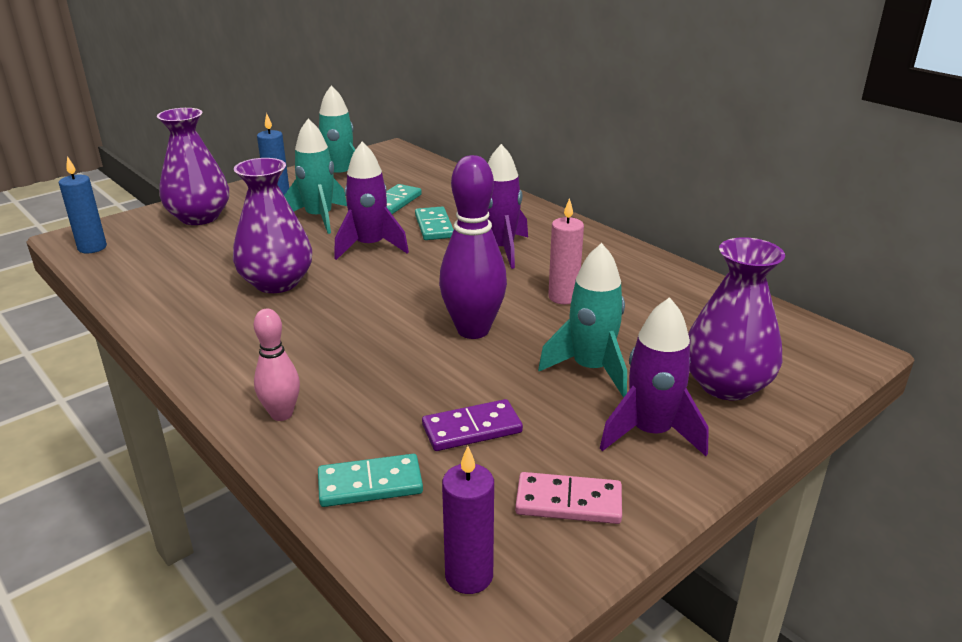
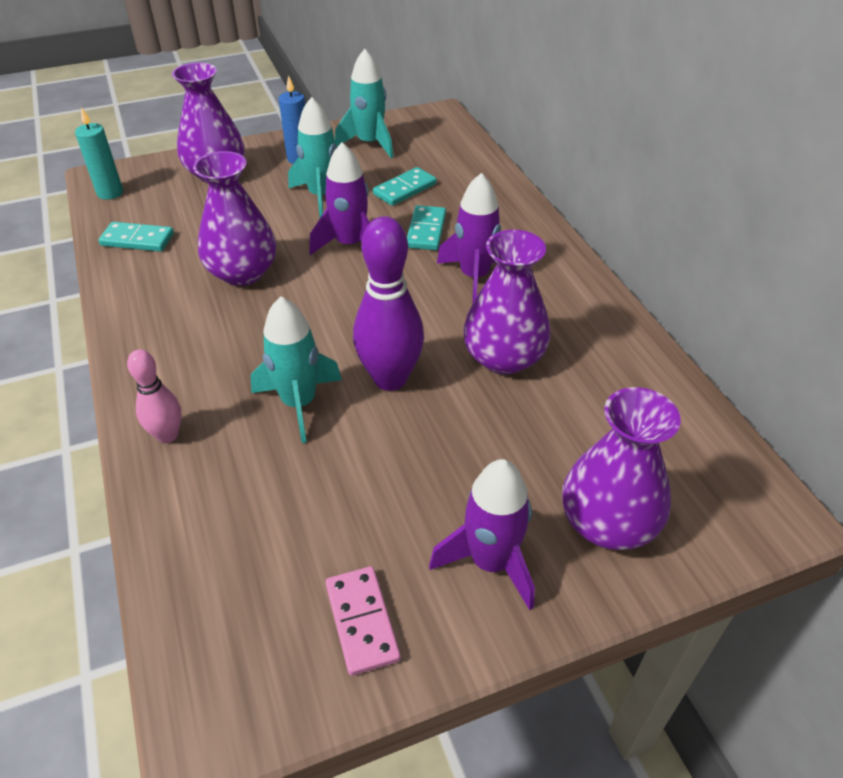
camera: 20 degrees right, 15 degrees up
blue candle [59,156,107,253] -> turquoise candle [75,107,123,200]
turquoise domino [318,454,423,507] -> turquoise domino moved to [98,222,174,252]
purple domino [422,399,523,451] -> none
purple candle [442,446,494,594] -> none
pink domino [515,472,622,524] -> pink domino turned 45 degrees clockwise [325,566,401,676]
turquoise rocket [538,243,627,397] -> turquoise rocket moved to [250,296,342,443]
pink candle [548,198,584,304] -> purple vase [463,230,551,375]

